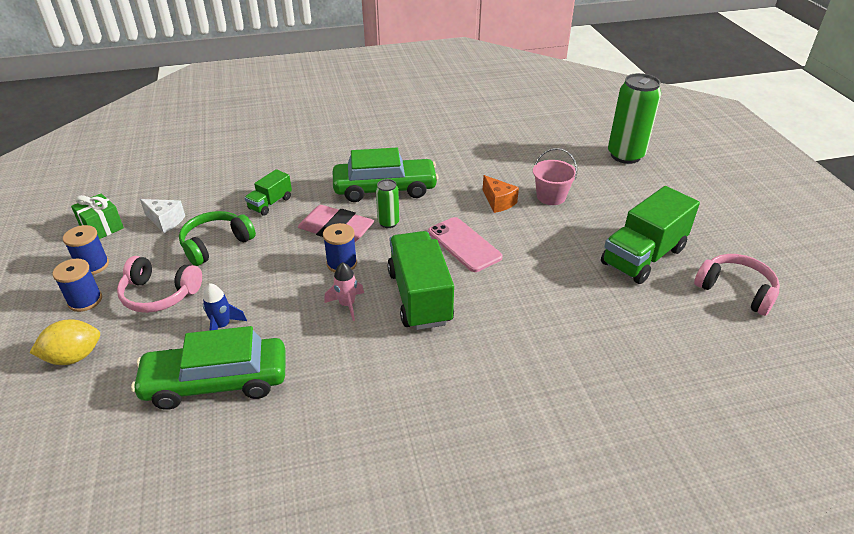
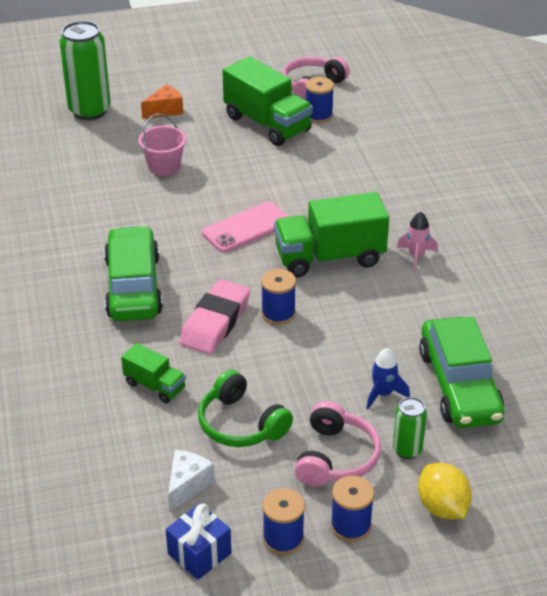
camera: 90 degrees left, 0 degrees up
green gift [71,193,124,239] -> blue gift [166,503,231,580]
pink rocket [324,262,364,321] -> pink rocket moved to [397,212,438,272]
green can [376,179,399,228] -> green can moved to [393,397,427,459]
orange cheese [483,175,519,213] -> orange cheese moved to [141,84,183,119]
none -> blue spool [305,77,334,123]

